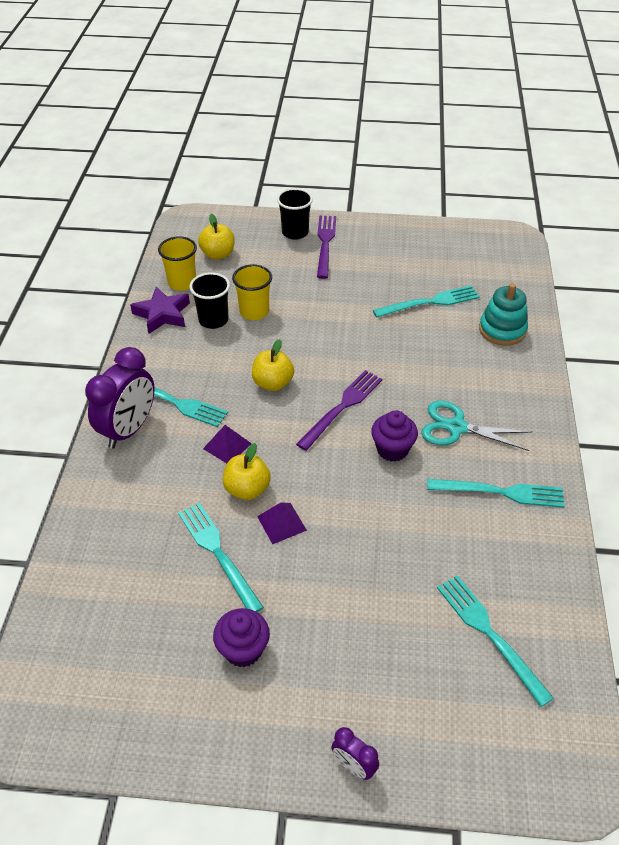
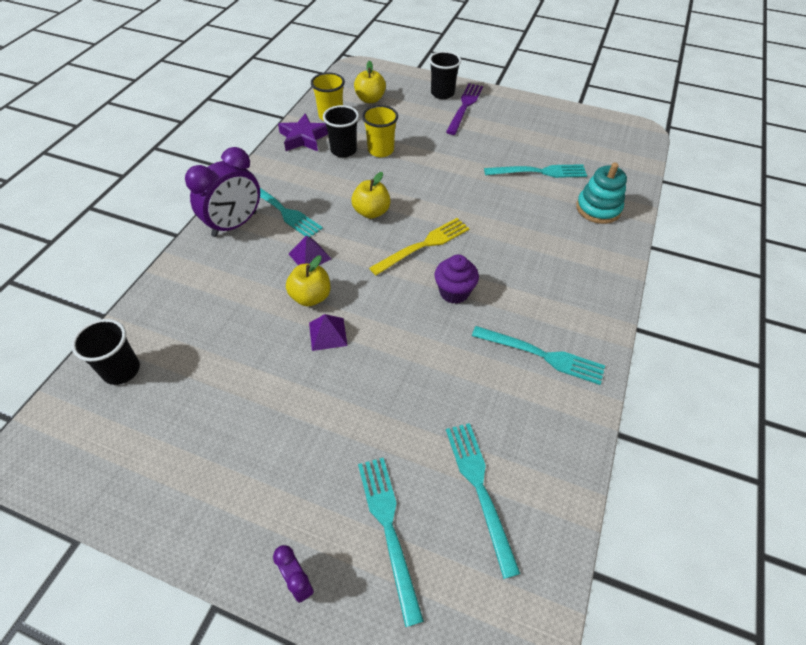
camera: 15 degrees right, 5 degrees up
turquoise fork [178,503,264,612] -> turquoise fork moved to [358,458,424,627]
purple cupcake [213,608,270,667] -> none
purple fork [296,370,382,451] -> yellow fork [369,218,470,275]
turquoise scissors [421,400,532,451] -> none
none -> black cup [72,319,140,385]

